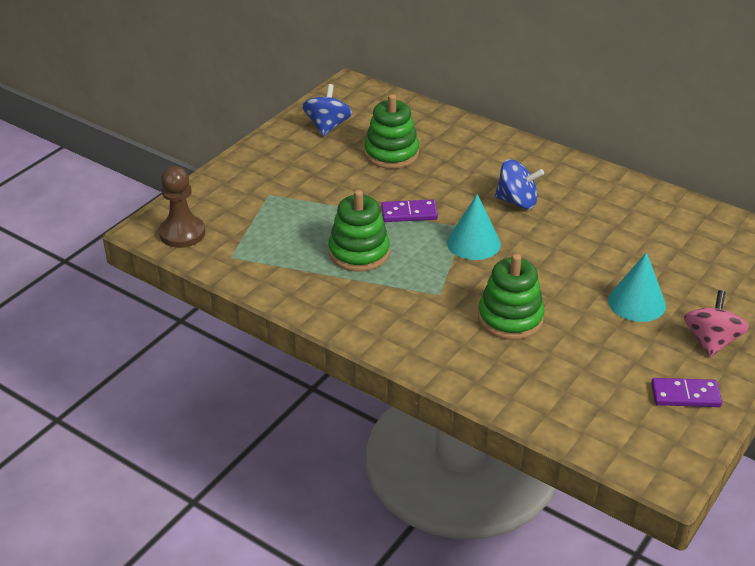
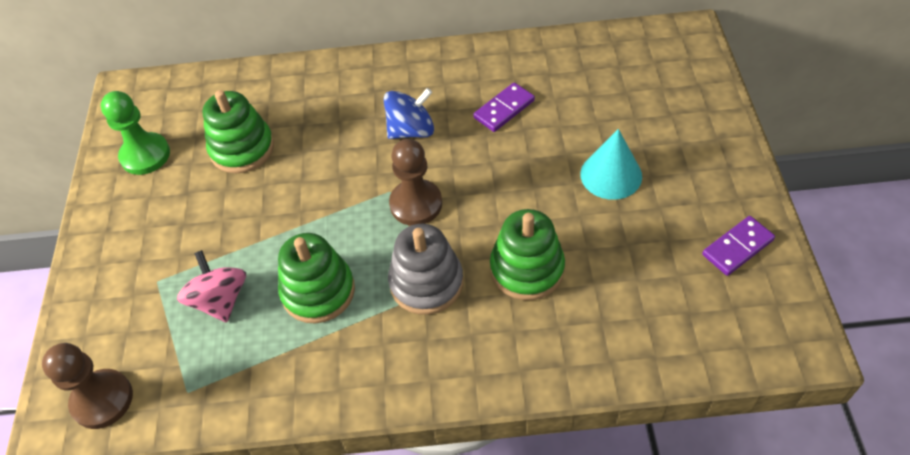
camera: 35 degrees left, 15 degrees up
blue spinning top [302,84,352,136] -> green pawn [101,91,170,175]
purple domino [381,199,438,222] -> purple domino moved to [473,83,535,132]
turquoise cone [447,194,501,260] -> brown pawn [389,139,442,226]
pink spinning top [684,290,749,357] -> pink spinning top moved to [177,250,246,322]
none -> grey stacking toy [388,224,464,315]

